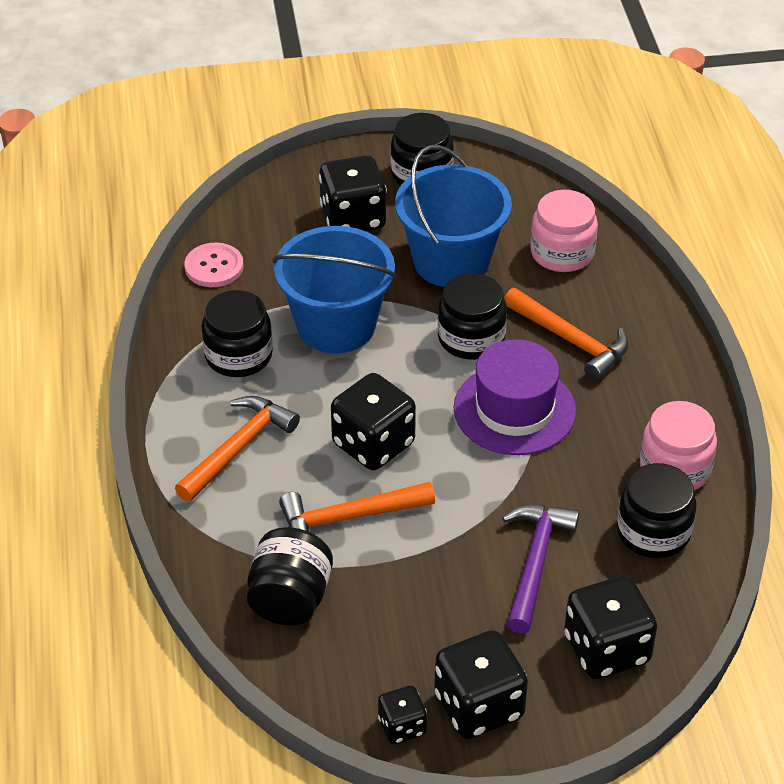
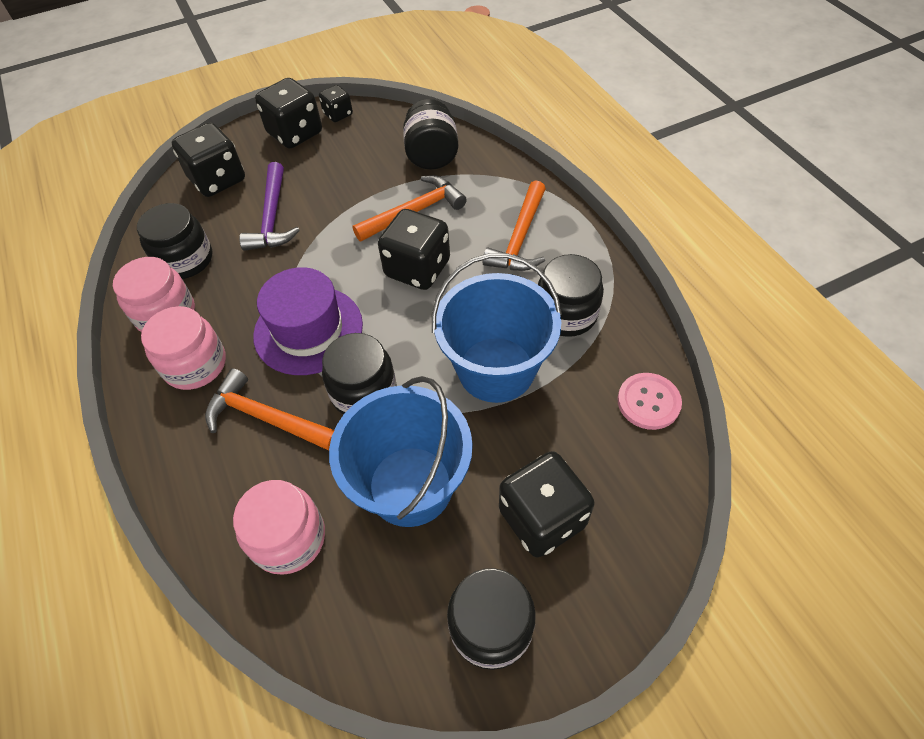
camera: 165 degrees right, 10 degrees up
none -> pink jar [141,306,226,390]

